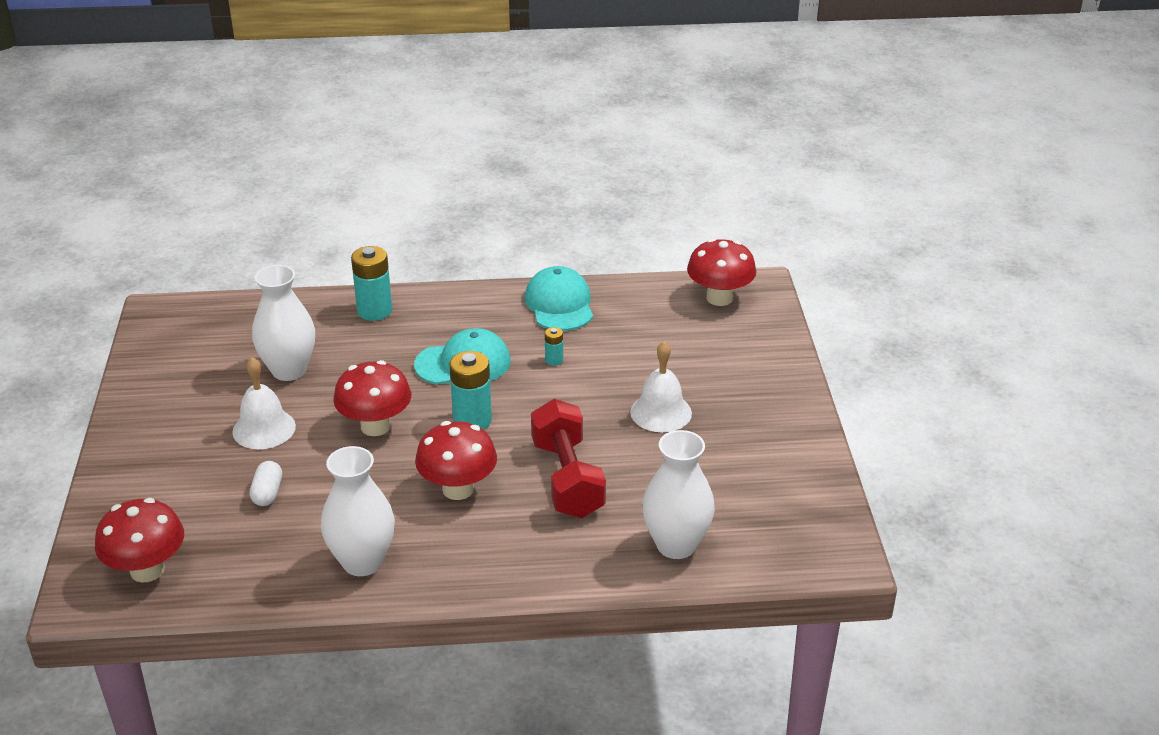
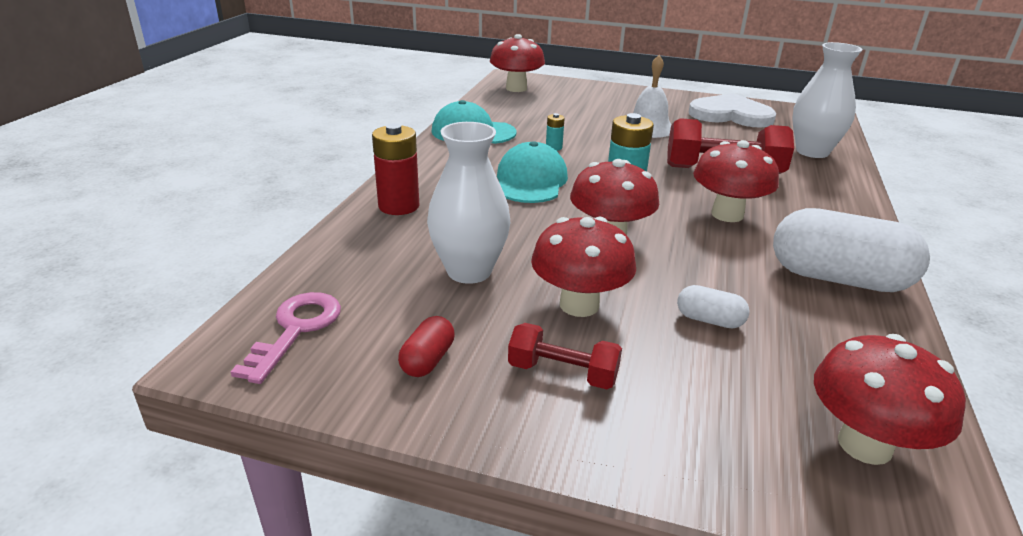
camera: 70 degrees left, 5 degrees down
white bell [232,357,296,449] -> red mushroom [531,217,636,317]
white vase [321,446,395,576] -> white capsule [773,208,930,292]
turquoise battery [351,246,392,321] -> red battery [372,123,419,215]
none -> pink key [231,292,341,384]
none -> red capsule [398,316,455,377]
none -> red dumbbell [508,323,622,389]
none -> white heart [689,93,776,128]

